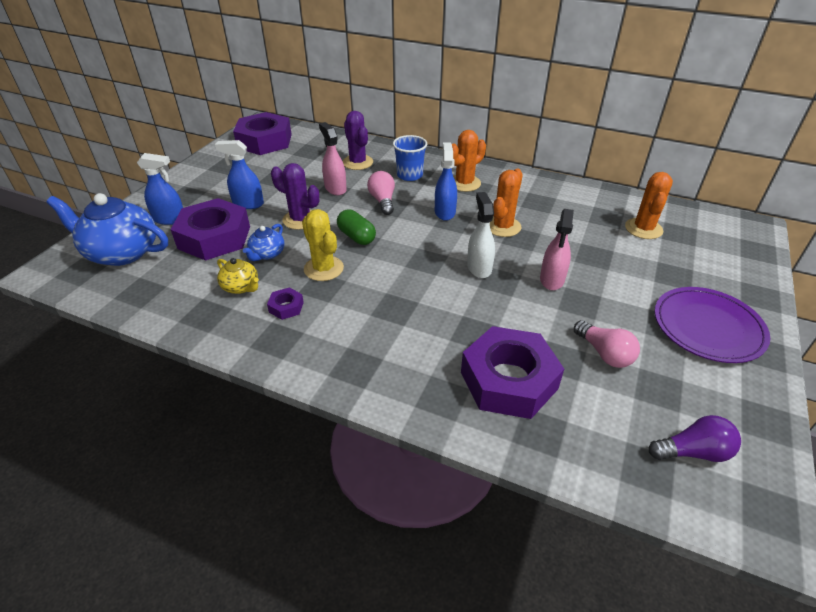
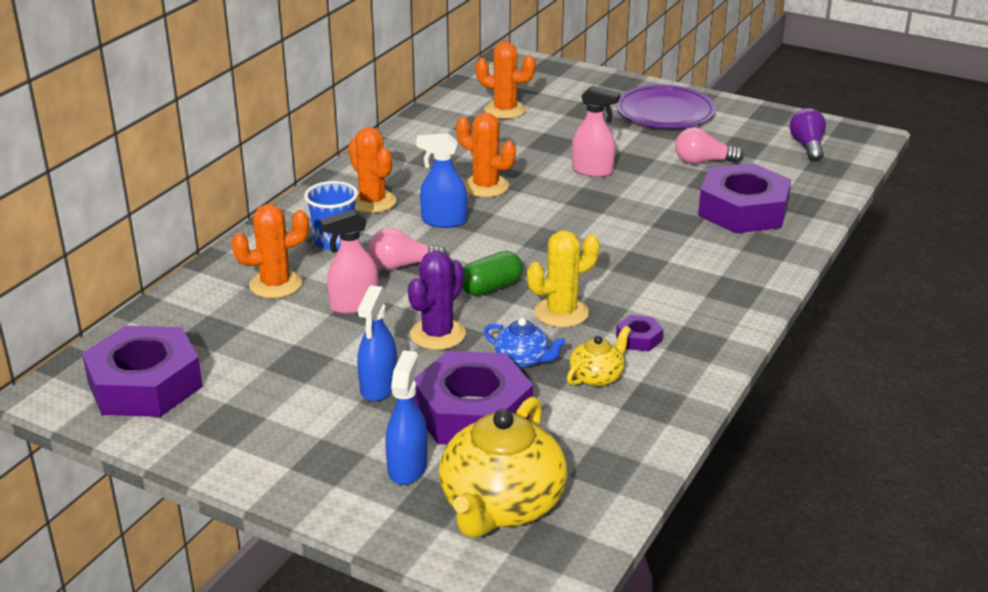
camera: 85 degrees left, 10 degrees down
blue teapot [47,193,168,266] -> yellow teapot [439,397,567,538]
purple cactus [343,111,373,170] -> orange cactus [231,204,309,298]
white spray bottle [467,192,495,278] -> none
pink light bulb [574,320,640,368] -> pink light bulb turned 150 degrees counterclockwise [675,127,744,164]

